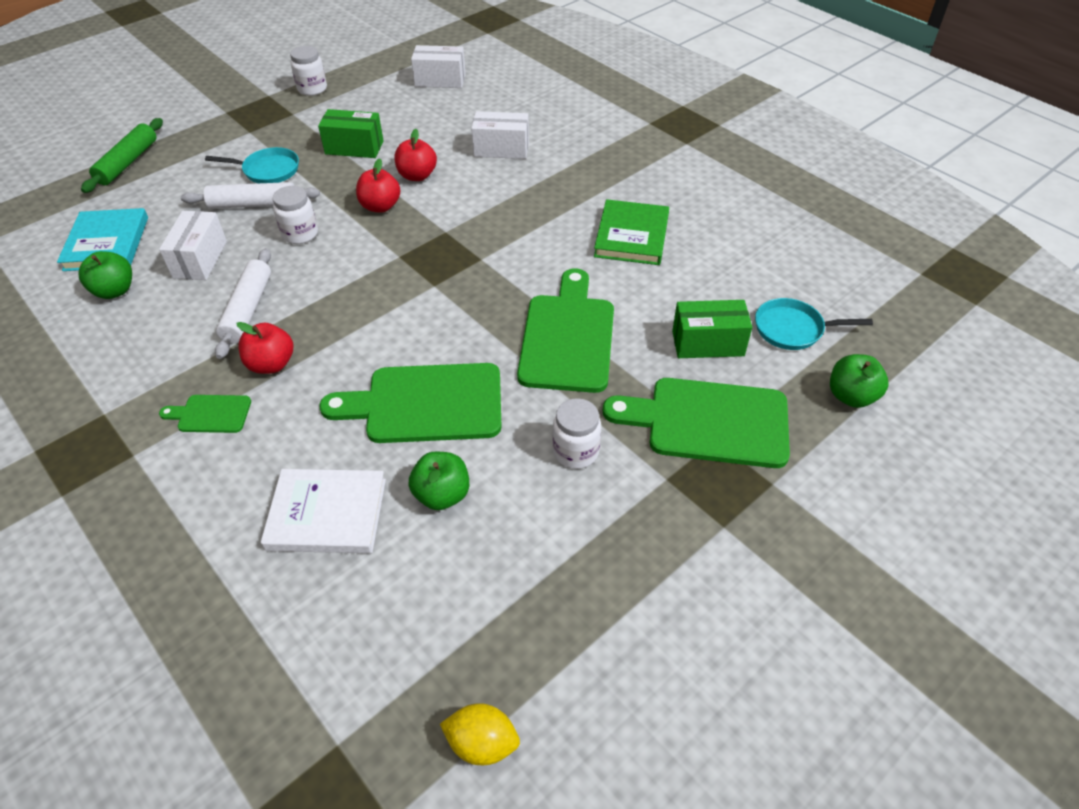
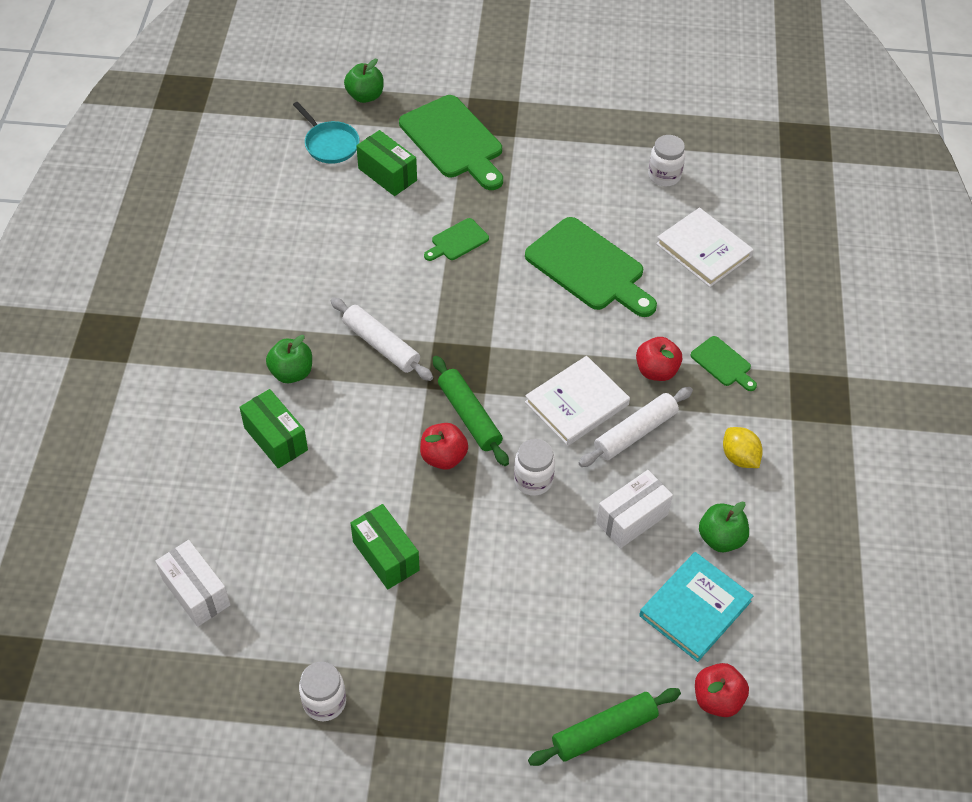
camera: 135 degrees left, 5 degrees up
white rolling pin [181,182,320,209] -> white rolling pin moved to [330,297,433,381]
turquoise pan [205,147,299,183] -> none
red apple [394,129,437,181] -> red apple moved to [695,663,749,717]
green apple [408,451,469,510] -> green apple moved to [266,335,312,383]
yellow lemon [440,703,520,765] -> yellow lemon moved to [723,427,763,468]
white box [471,111,529,159] -> green box [239,389,308,468]
green cutting board [517,268,614,393] -> green cutting board [424,218,489,261], size x0.48
white jar [552,398,601,469] -> white jar moved to [648,135,685,186]
green book [594,199,669,265] -> none
none -> green rolling pin [433,356,509,466]
none -> white book [525,356,630,446]

